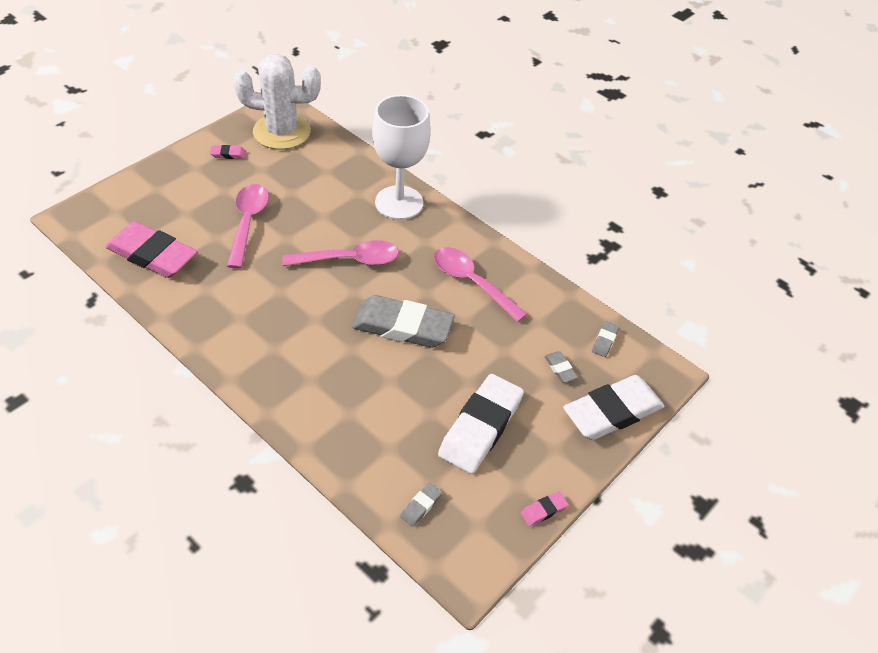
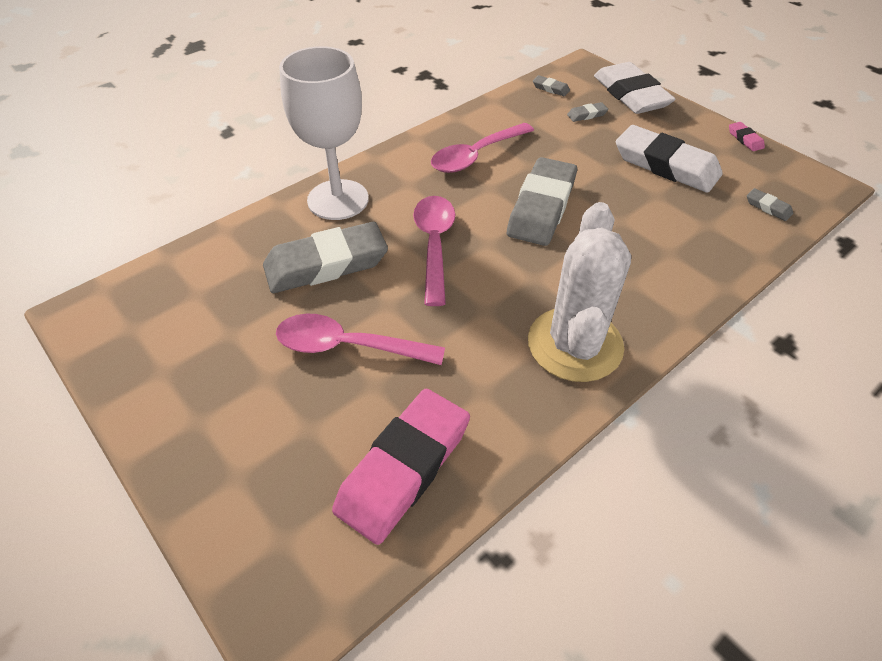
camera: 80 degrees left, 0 degrees up
pink eraser [210,145,246,159] -> none
white cactus [233,54,321,150] -> white cactus moved to [528,202,631,382]
none -> grey eraser [263,222,388,293]

